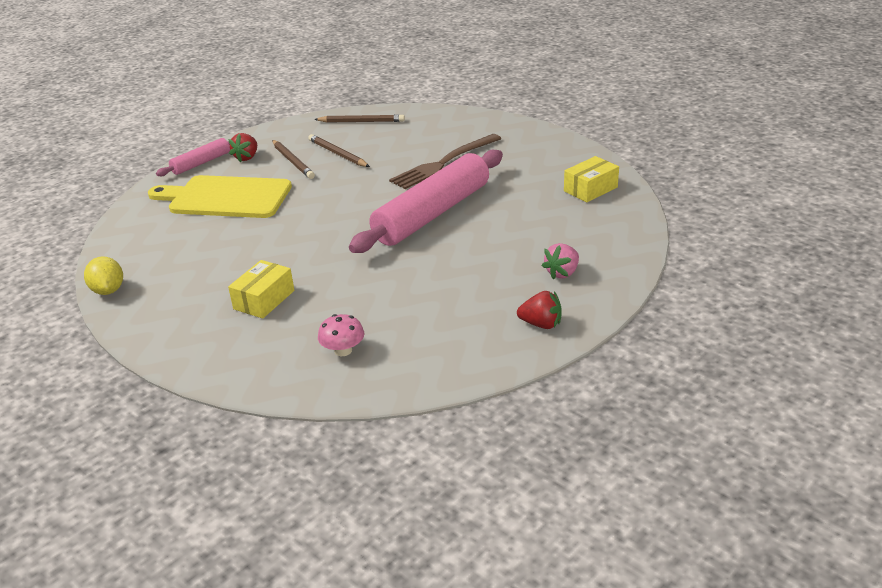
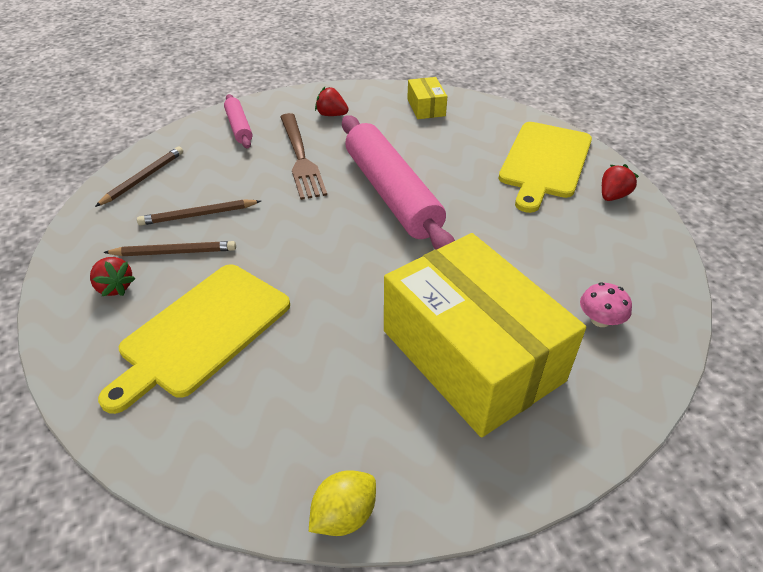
camera: 65 degrees left, 10 degrees up
yellow lemon [84,256,123,295] -> yellow lemon turned 45 degrees counterclockwise [309,470,376,536]
pink rolling pin [156,138,230,176] -> pink rolling pin moved to [224,94,252,149]
yellow box [228,260,294,319] -> yellow box [384,233,586,437], size x2.43
pink strawberry [542,243,579,280] -> yellow cutting board [498,122,592,213]
none -> red strawberry [315,87,349,116]

